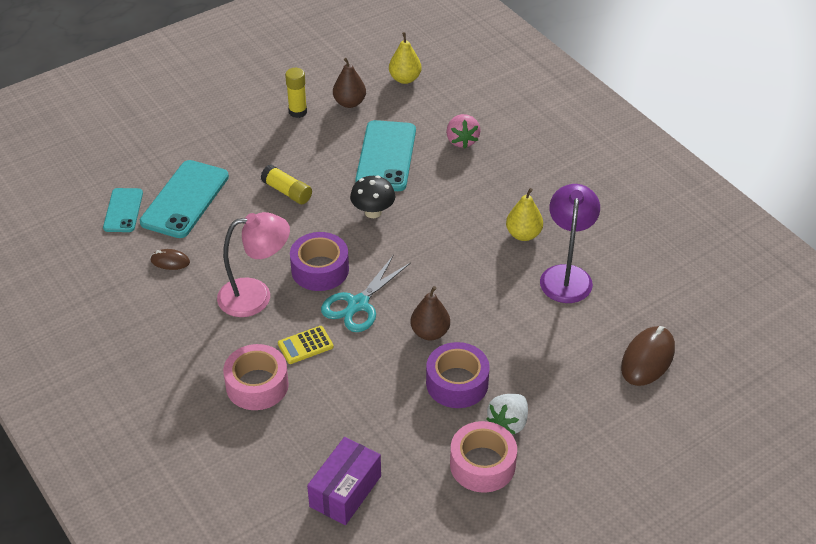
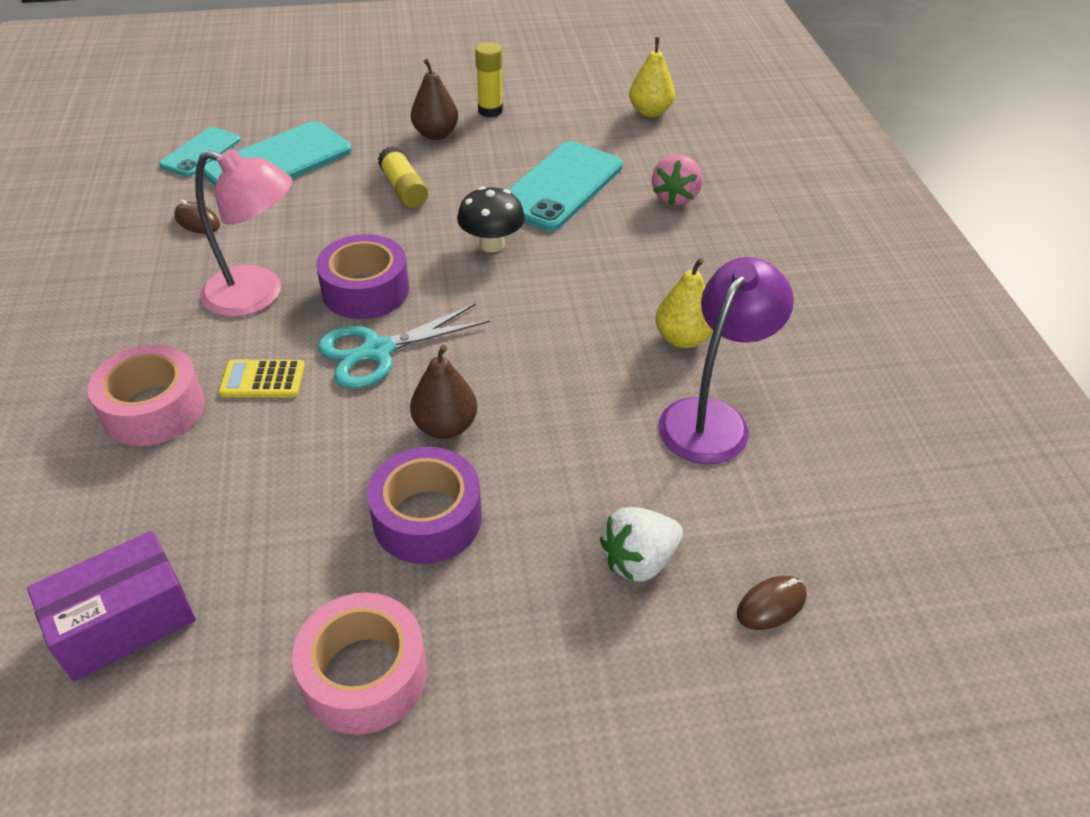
camera: 25 degrees right, 0 degrees up
brown pear [333,58,366,108] -> brown pear moved to [411,59,458,140]
white strawberry [487,394,528,434] -> white strawberry moved to [600,507,683,582]
brown mouse [621,326,675,386] -> brown mouse [737,576,807,630], size x0.54

